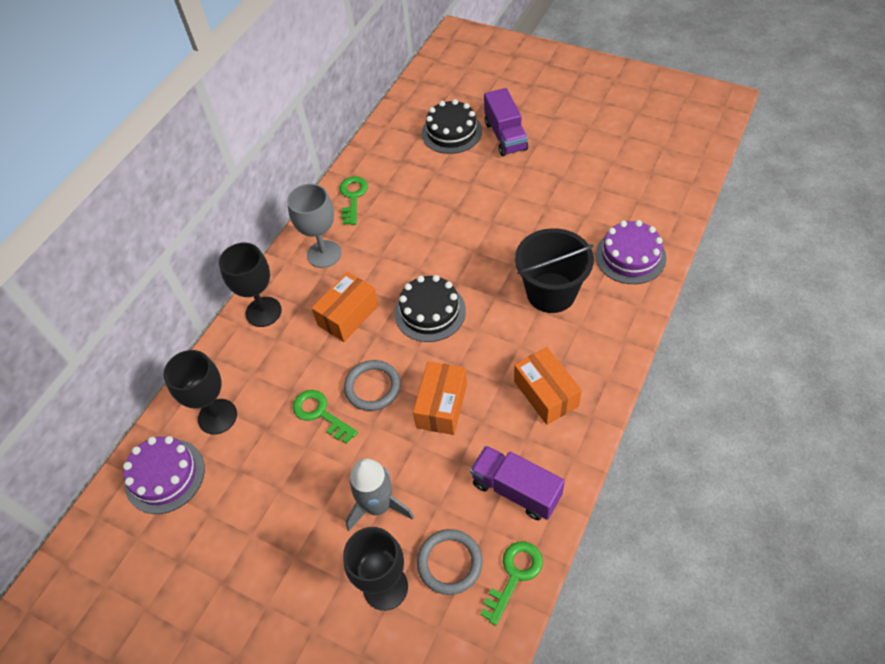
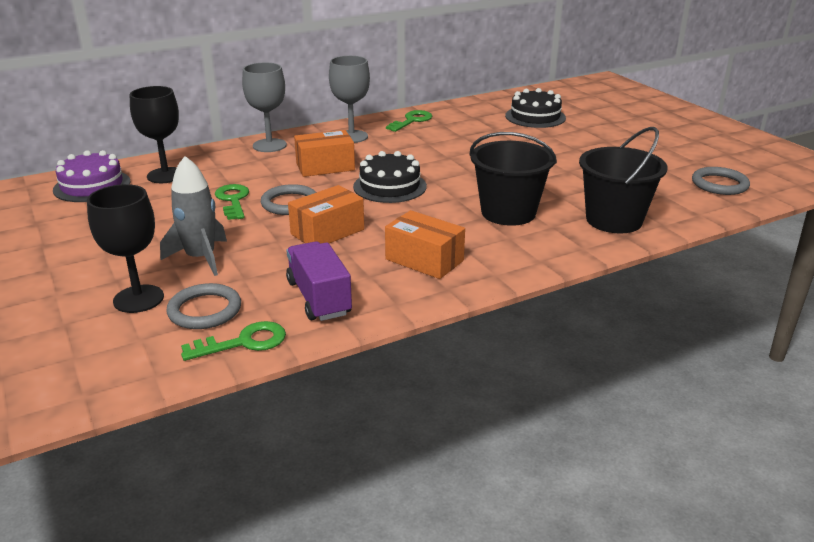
camera: 30 degrees right, 25 degrees down
black goblet [219,242,282,327] -> grey goblet [242,63,287,152]
purple truck [484,88,528,156] -> none
orange box [514,347,582,425] -> orange box turned 60 degrees counterclockwise [385,210,465,279]
purple cake [595,220,666,284] -> black bucket [579,127,668,233]
none -> grey ring [692,167,750,195]

